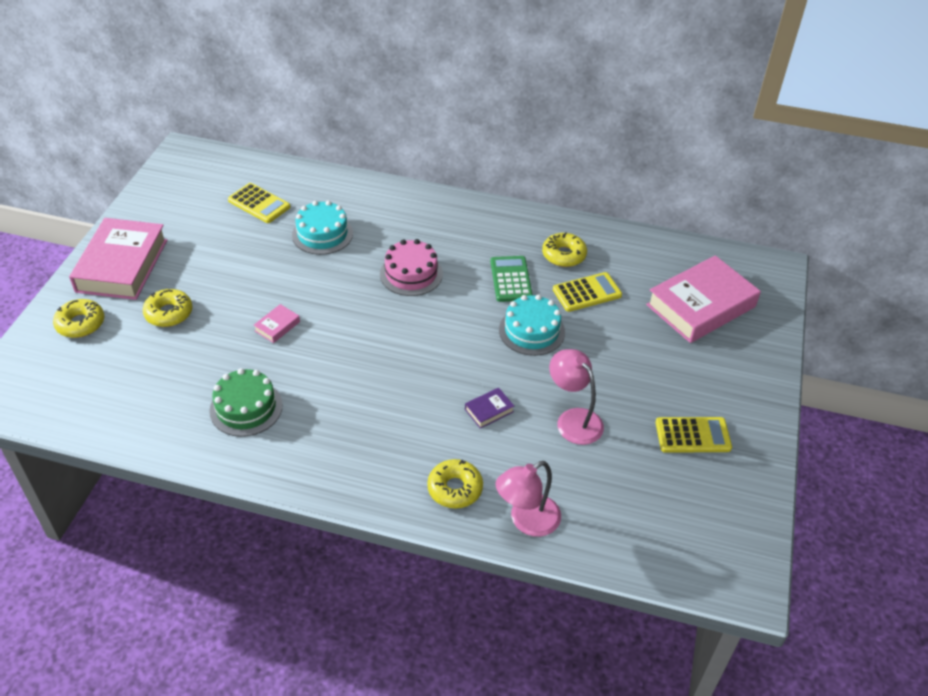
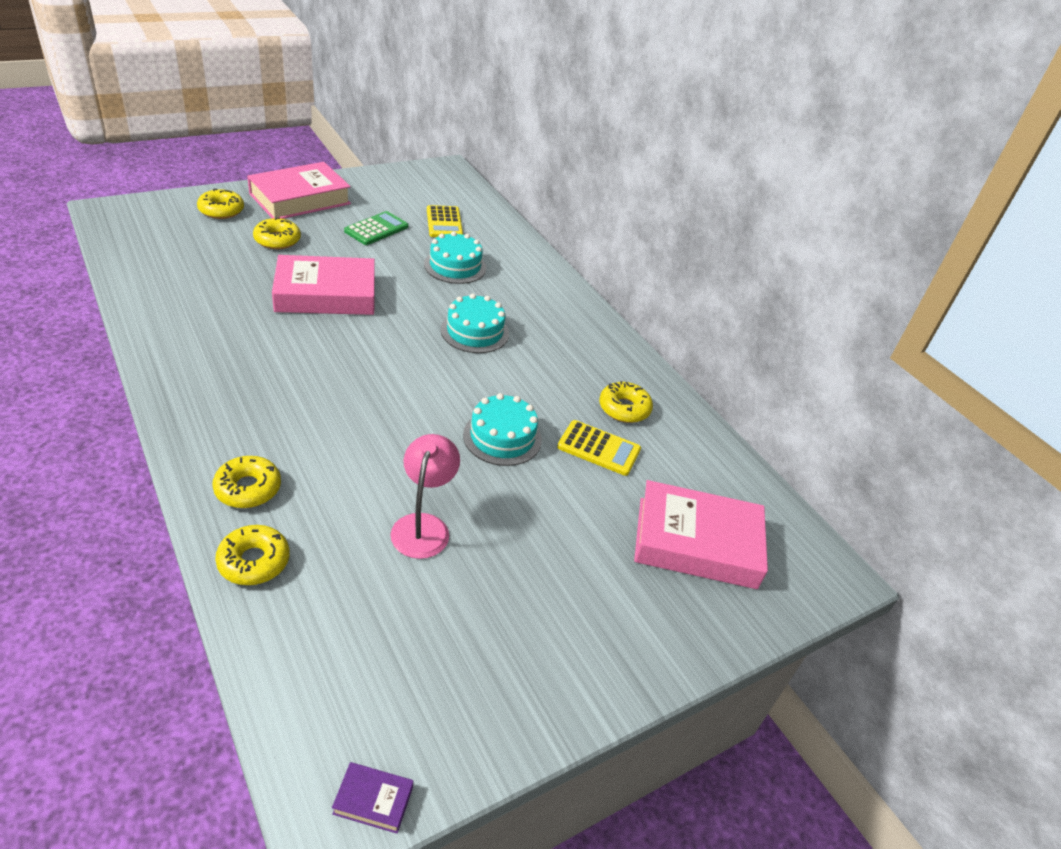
camera: 40 degrees right, 5 degrees down
green cake [209,368,283,437] -> none
pink book [254,304,300,343] -> pink book [272,255,375,315], size x2.48
pink cake [380,239,443,296] -> turquoise cake [441,293,509,353]
purple book [465,388,514,429] -> purple book moved to [332,762,413,834]
green calculator [491,256,533,302] -> green calculator moved to [344,211,408,245]
pink lamp [495,461,561,537] -> yellow donut [215,525,290,585]
yellow calculator [655,417,732,453] -> none

